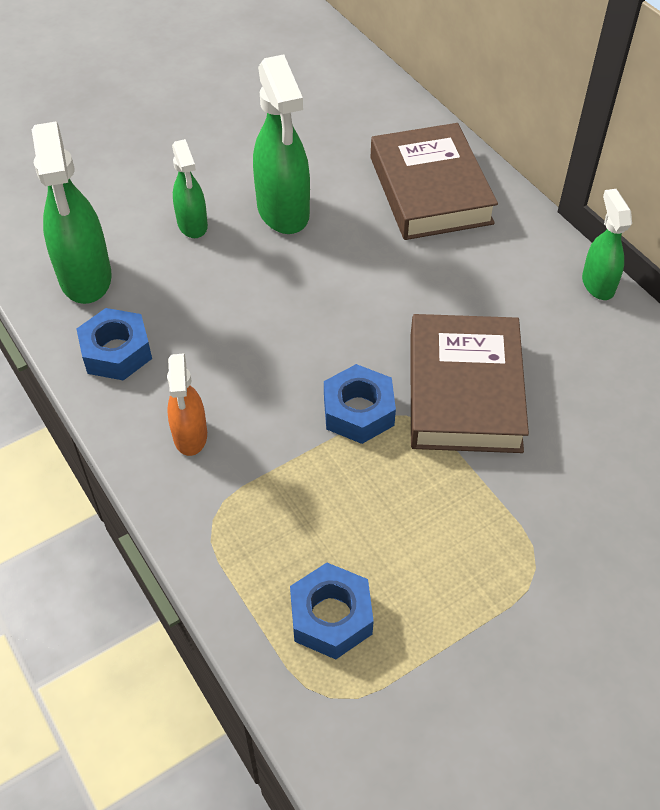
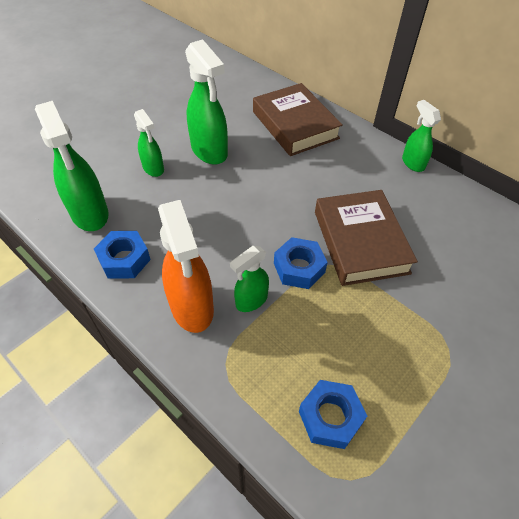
camera: 15 degrees left, 0 degrees up
orange spray bottle [167,353,207,456] -> orange spray bottle [158,200,214,333], size x1.72
none -> green spray bottle [230,246,269,312]

